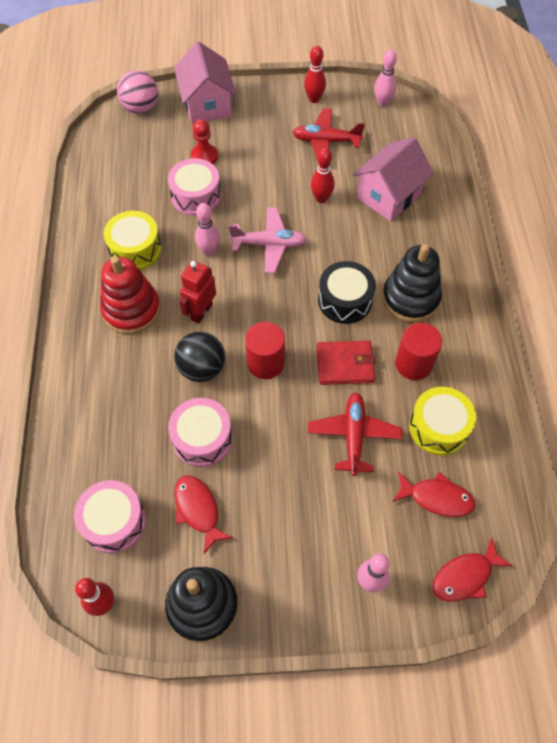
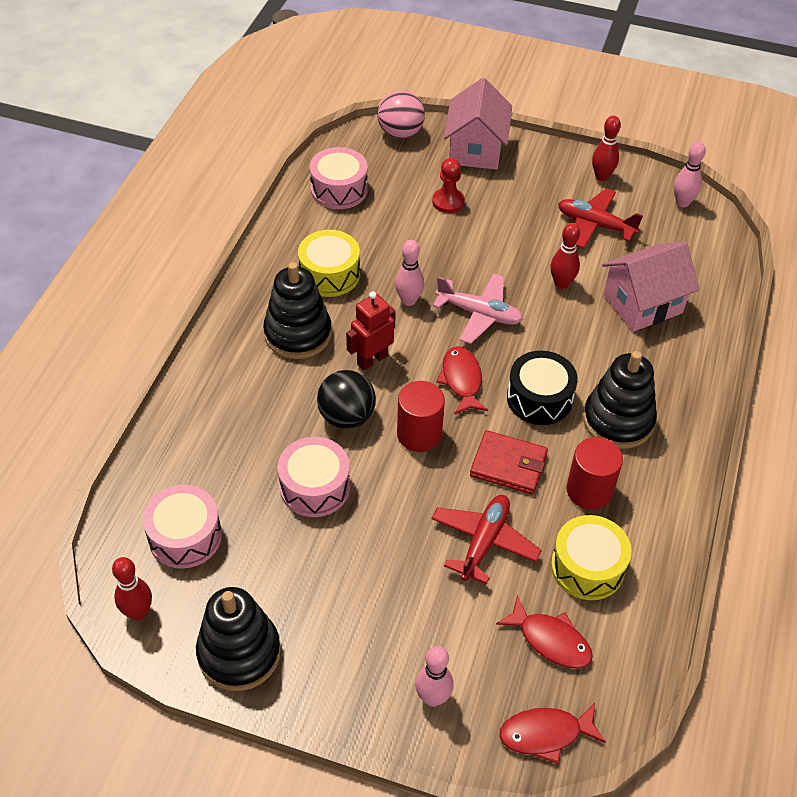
camera: 20 degrees right, 10 degrees down
red stacking toy [100,256,161,334] -> black stacking toy [263,262,332,359]
pink drum [168,158,221,216] -> pink drum moved to [310,147,368,209]
red fish [174,475,233,554] -> red fish moved to [436,346,488,415]

